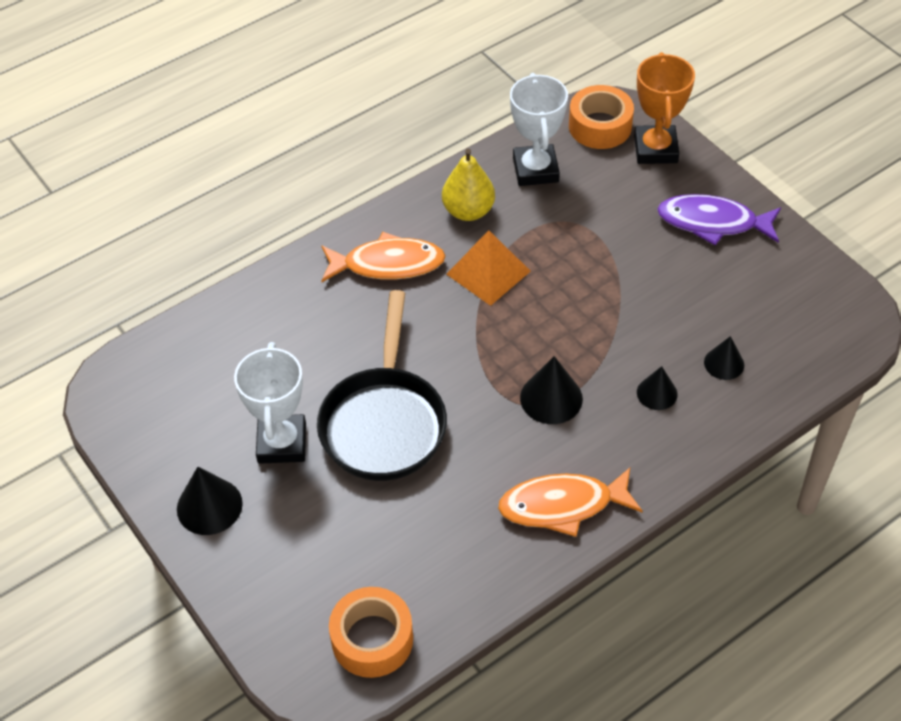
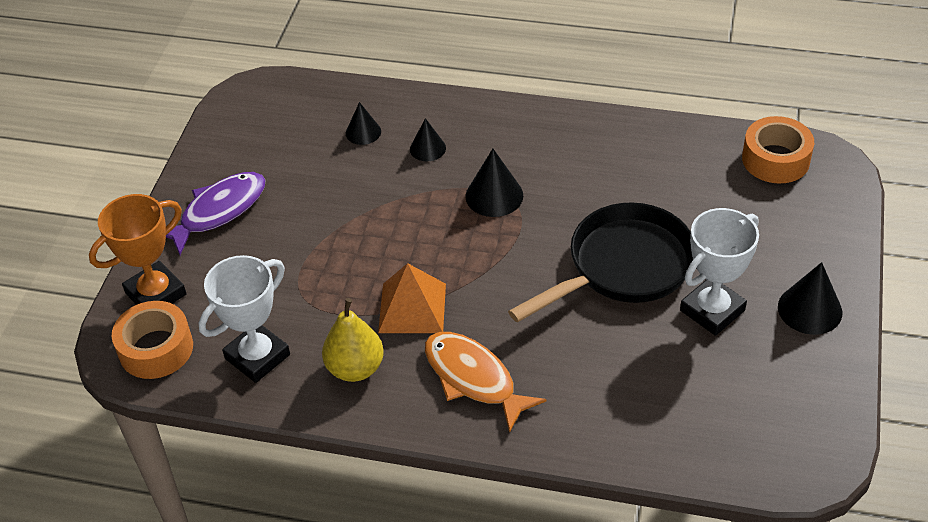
camera: 130 degrees left, 5 degrees down
orange fish [498,468,643,537] -> none
purple fish [657,194,781,245] -> purple fish turned 105 degrees counterclockwise [166,172,266,255]

